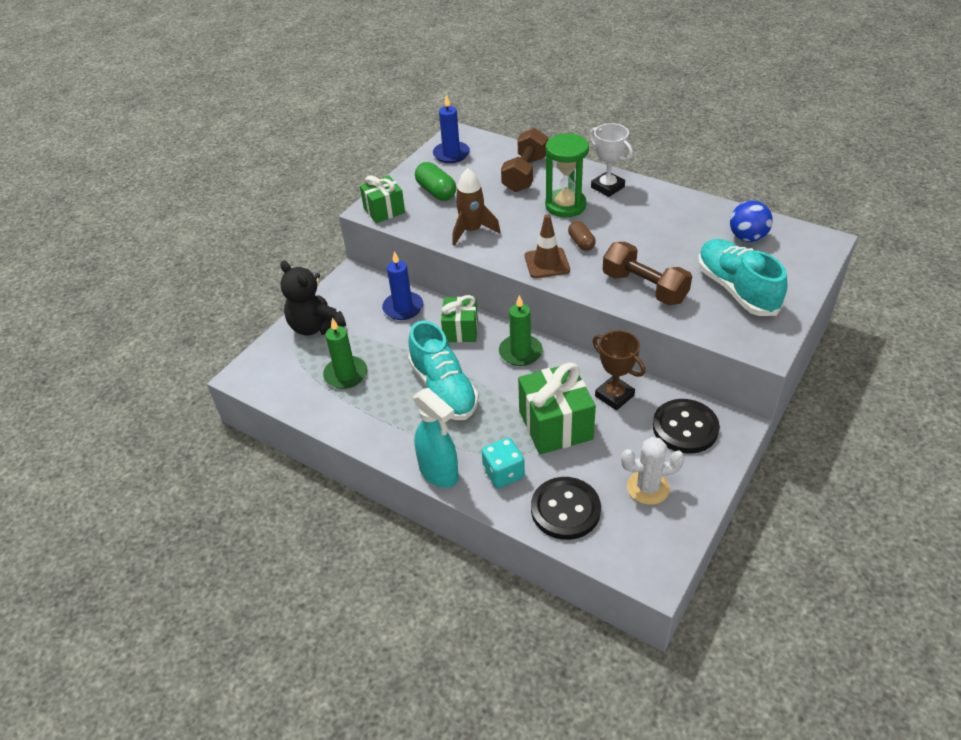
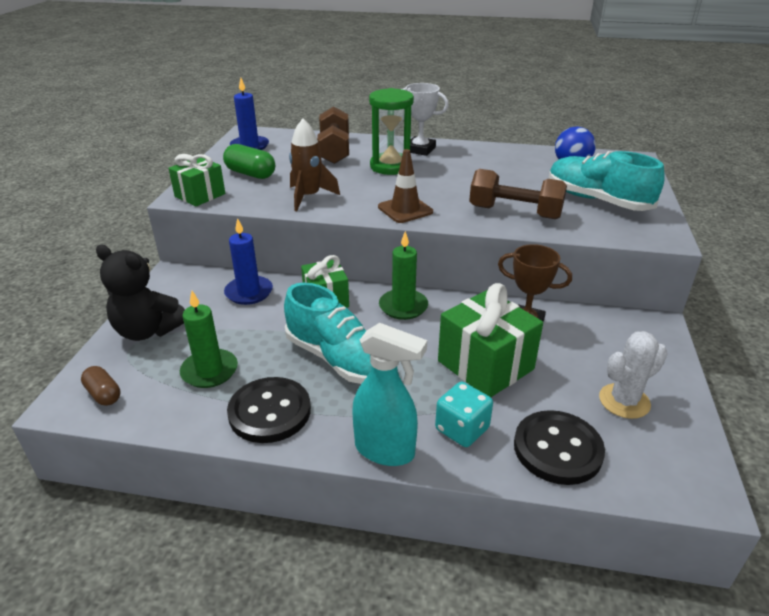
camera: 25 degrees left, 10 degrees down
brown capsule [568,221,596,251] -> brown capsule moved to [81,366,120,406]
black button [653,399,720,454] -> black button moved to [227,377,311,443]

